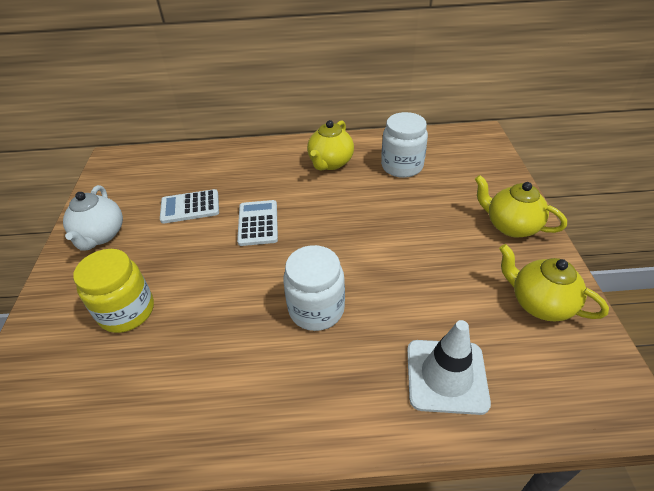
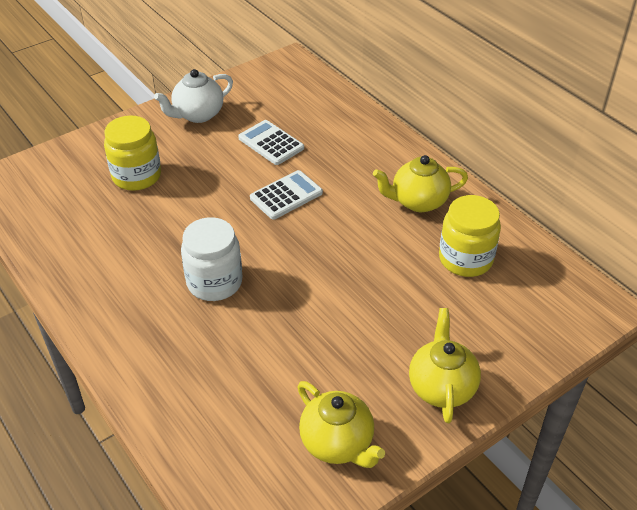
camera: 55 degrees right, 0 degrees up
white jar [381,112,428,178] -> yellow jar [439,195,501,277]
white traffic cone [407,320,491,415] -> none
yellow teapot [499,244,609,321] -> yellow teapot turned 135 degrees clockwise [297,381,385,468]

